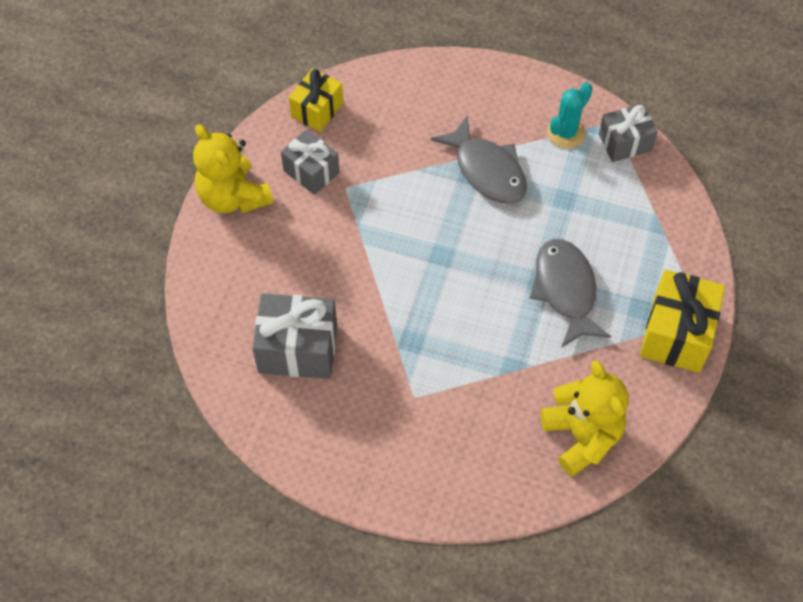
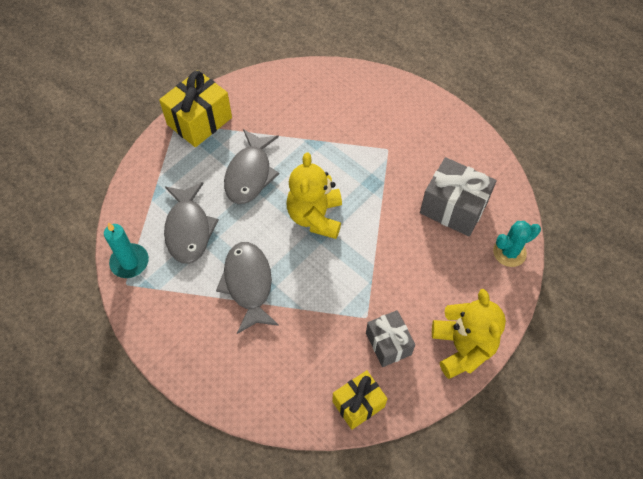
camera: 155 degrees left, 0 degrees up
yellow teddy bear [541,360,628,476] -> yellow teddy bear moved to [286,152,342,239]
turquoise cactus [547,82,593,149] -> turquoise cactus moved to [493,221,541,267]
grey gift [599,104,658,162] -> turquoise candle [104,223,149,278]
none -> grey fish [164,182,219,264]

